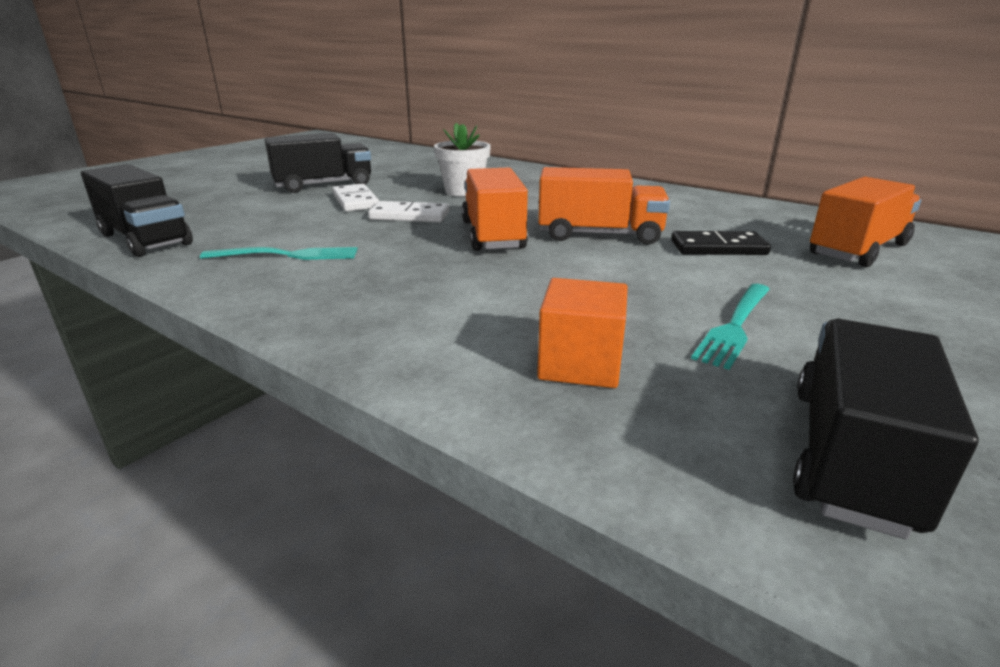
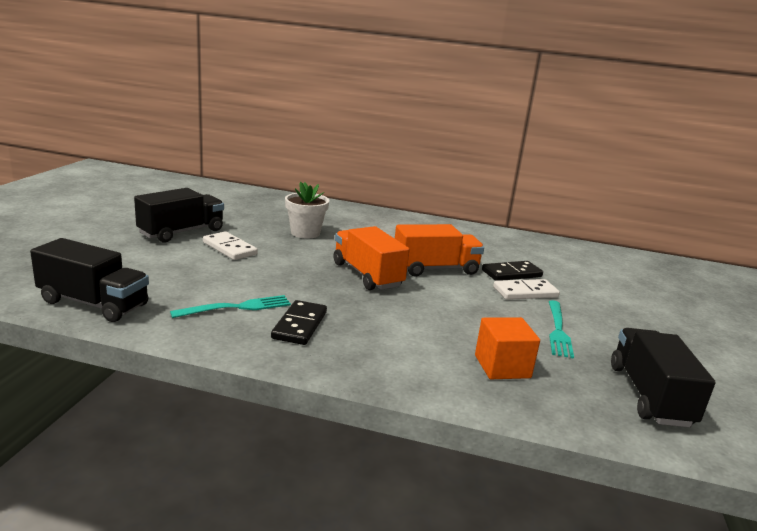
camera: 25 degrees left, 5 degrees down
white domino [368,201,449,222] -> white domino moved to [493,279,560,300]
orange truck [810,177,921,267] -> none
none -> black domino [271,300,327,345]

